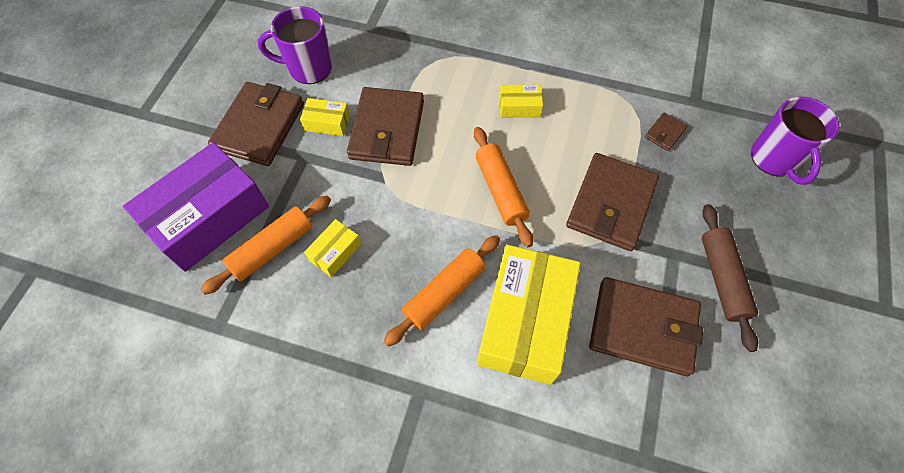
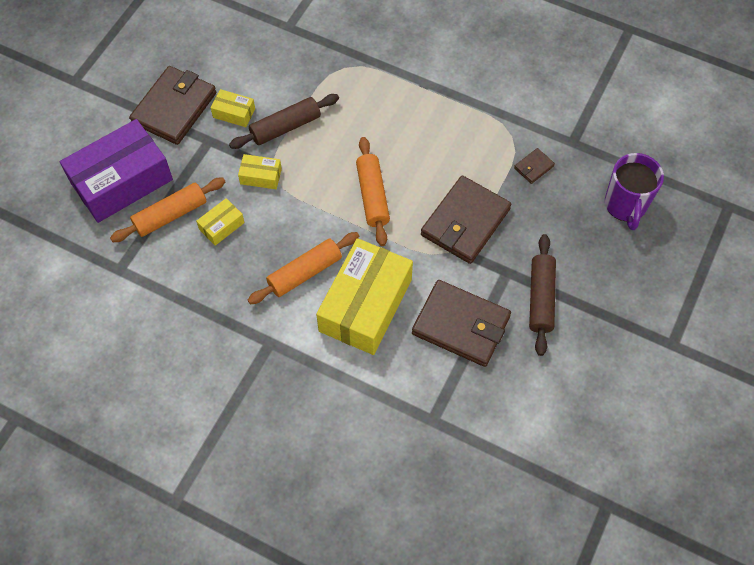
camera: 10 degrees right, 0 degrees up
purple mug [258,6,332,84] -> none
brown wallet [347,87,424,166] -> brown rolling pin [229,94,339,149]
yellow box [499,85,543,118] -> yellow box moved to [238,154,282,189]

